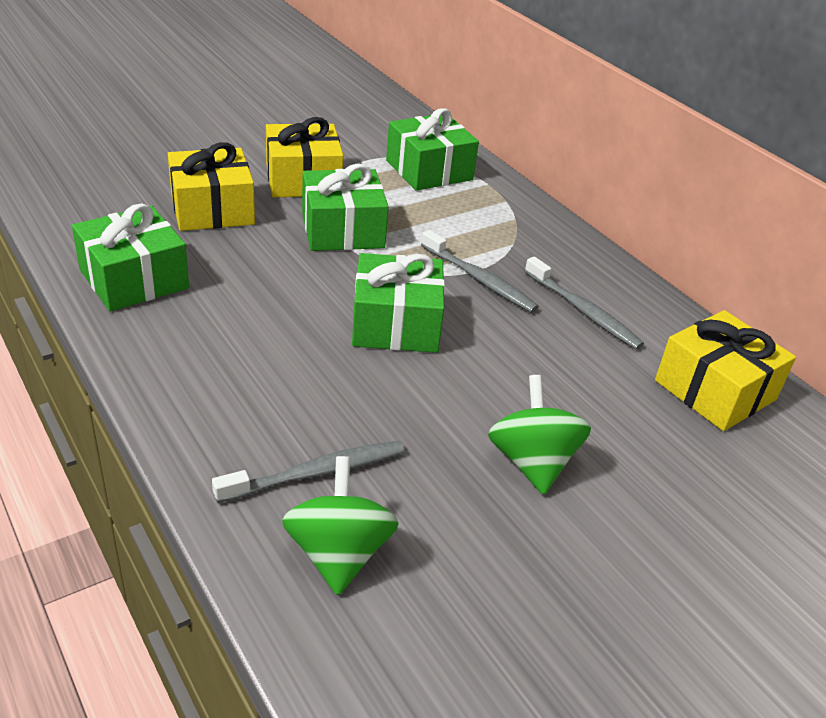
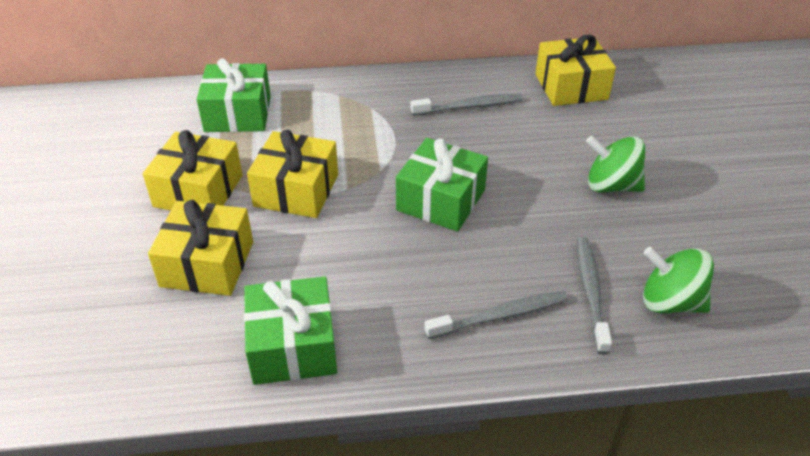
camera: 60 degrees left, 5 degrees up
green gift [302,164,389,251] -> yellow gift [247,130,338,218]
grey toothbrush [421,230,539,313] -> grey toothbrush moved to [424,291,568,339]

